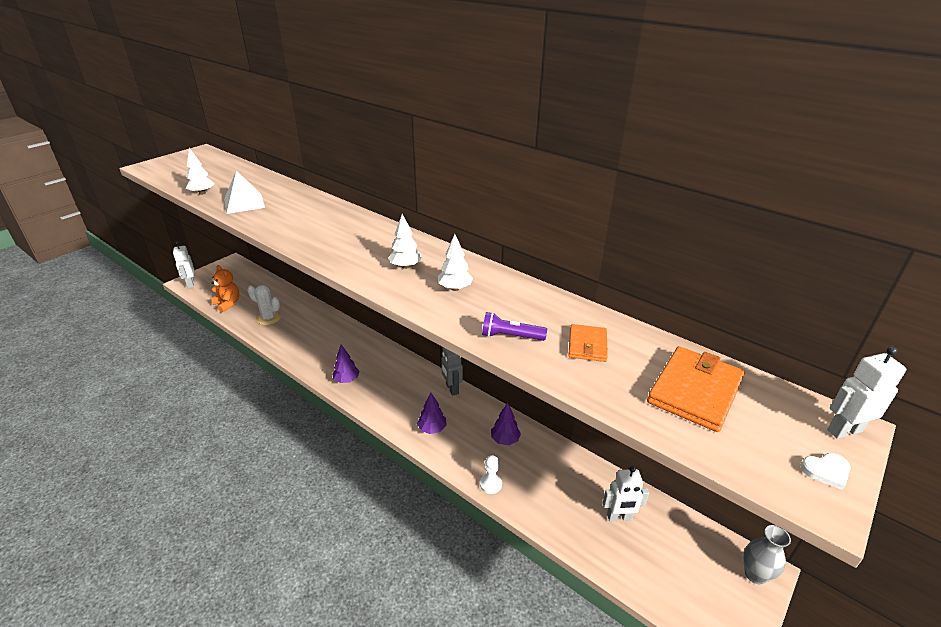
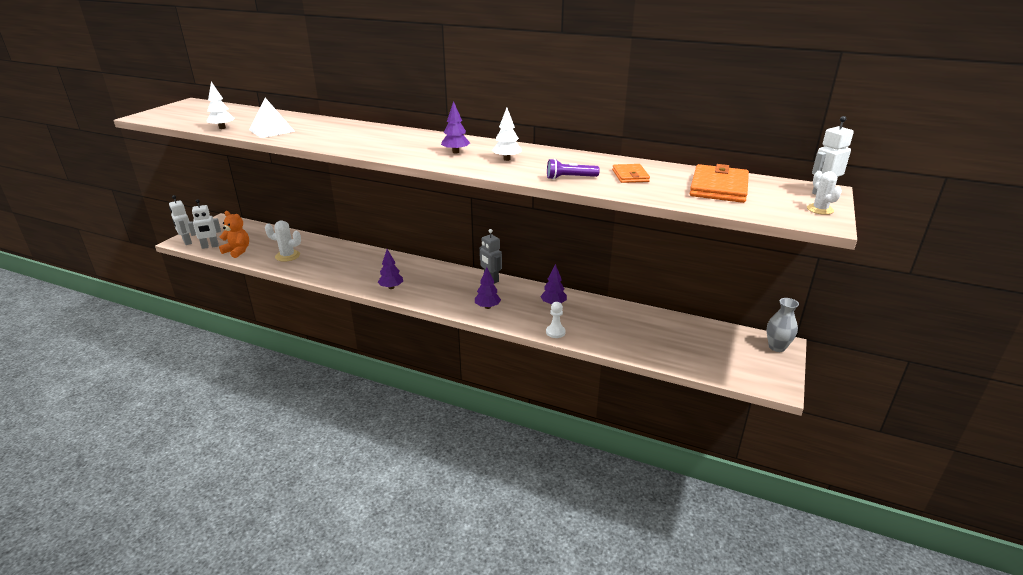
camera: 15 degrees left, 5 degrees down
white tree [388,214,422,269] -> purple tree [441,101,470,153]
white robot [603,466,649,521] -> white robot moved to [188,199,221,249]
white heart [801,453,851,490] -> white cactus [807,171,842,215]

